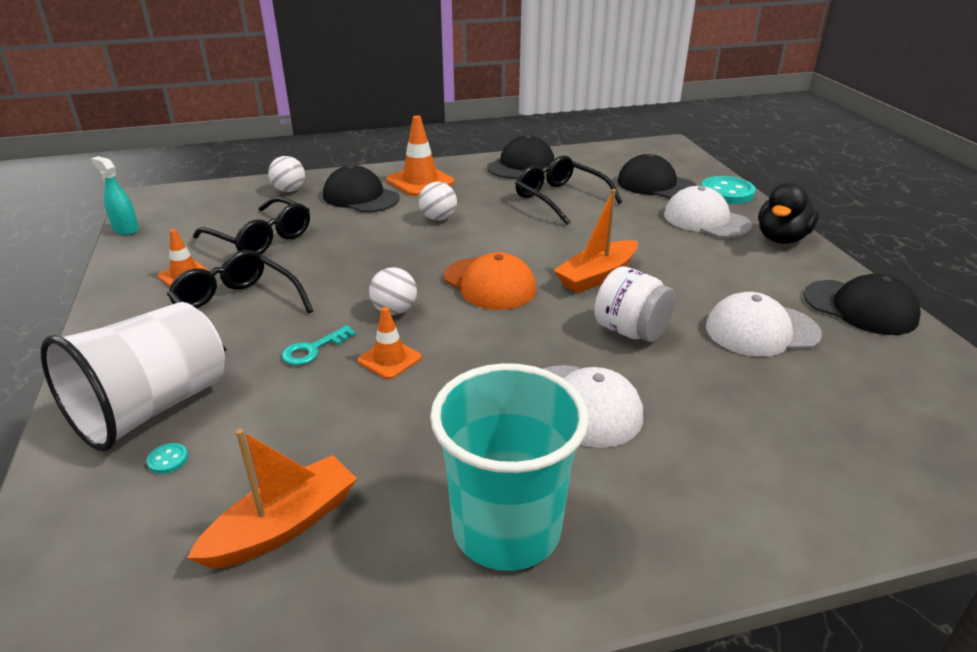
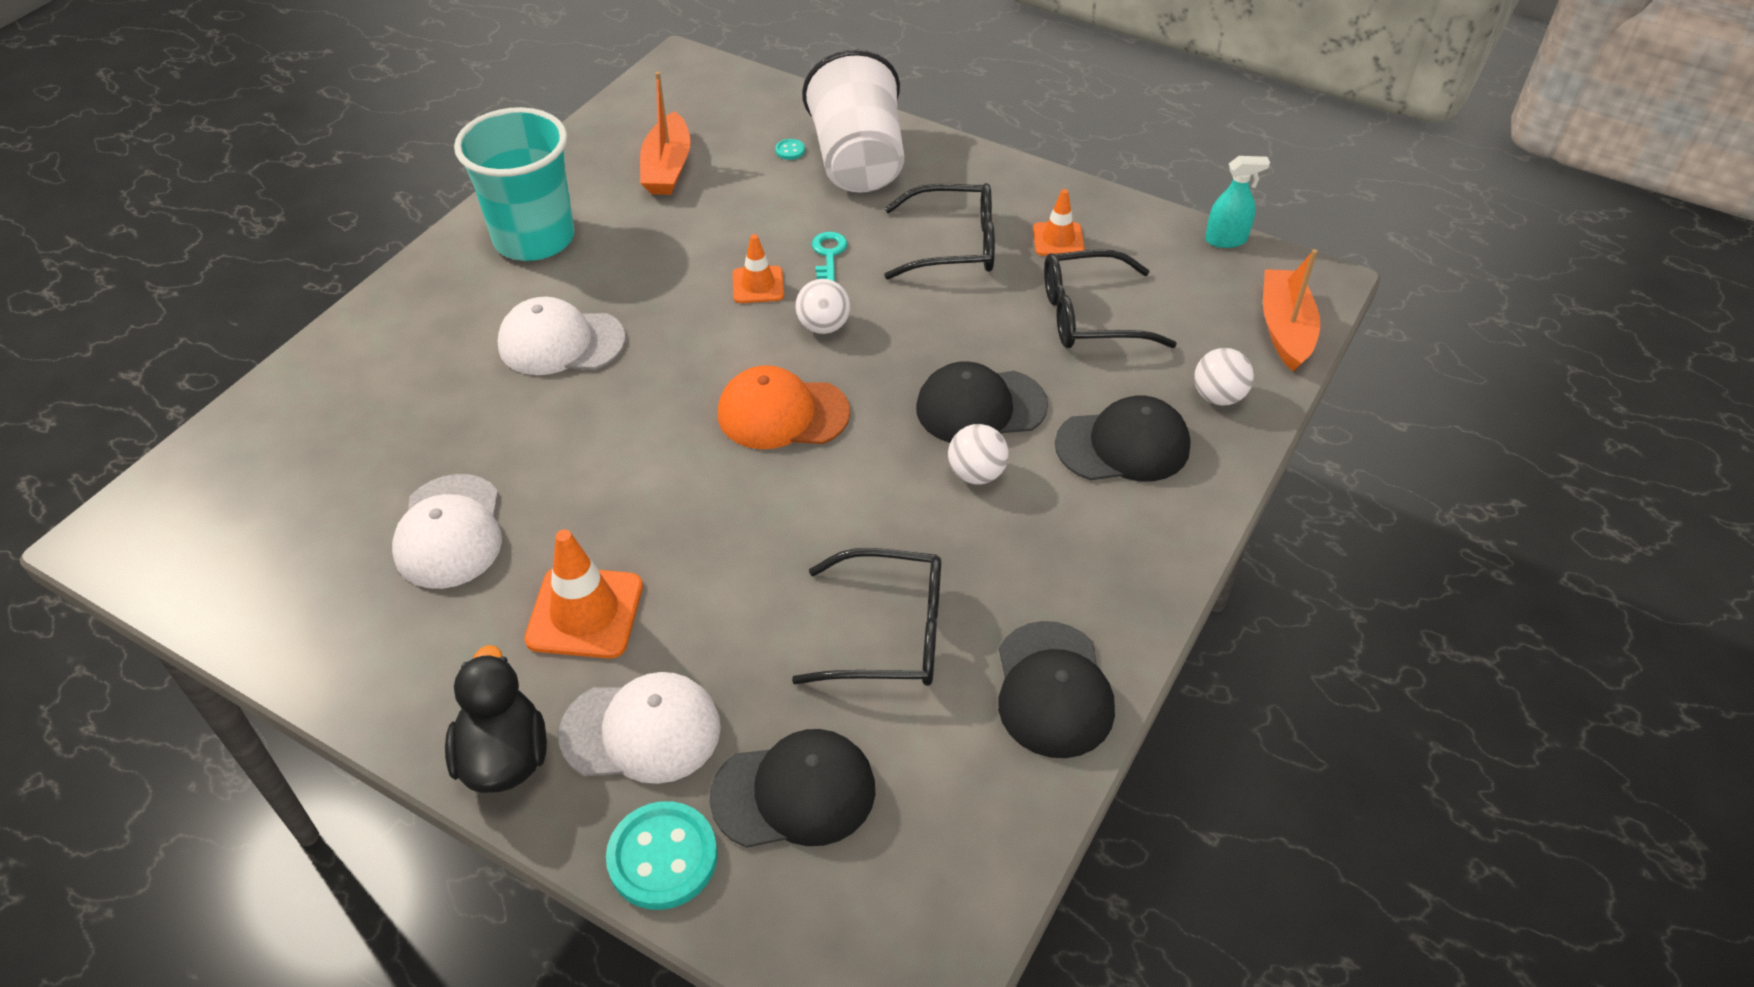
camera: 135 degrees right, 15 degrees up
orange traffic cone [386,115,455,196] -> orange traffic cone moved to [524,529,643,659]
orange boat [554,189,638,293] -> orange boat moved to [1263,249,1320,372]
white jar [594,266,676,342] -> none
white cap [706,292,822,357] -> white cap turned 135 degrees clockwise [392,474,502,589]
black cap [804,274,921,335] -> black cap moved to [916,361,1048,443]

